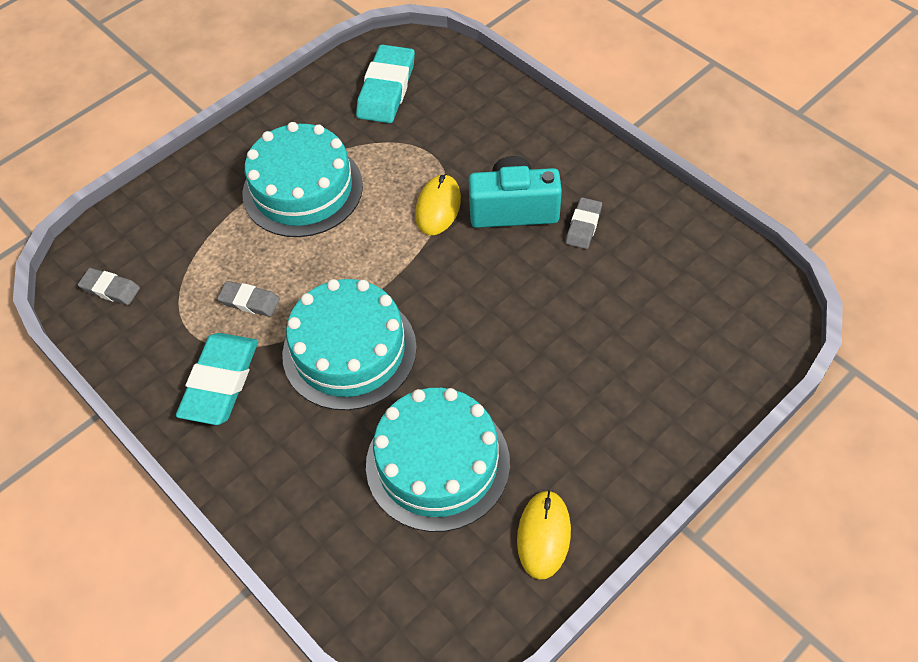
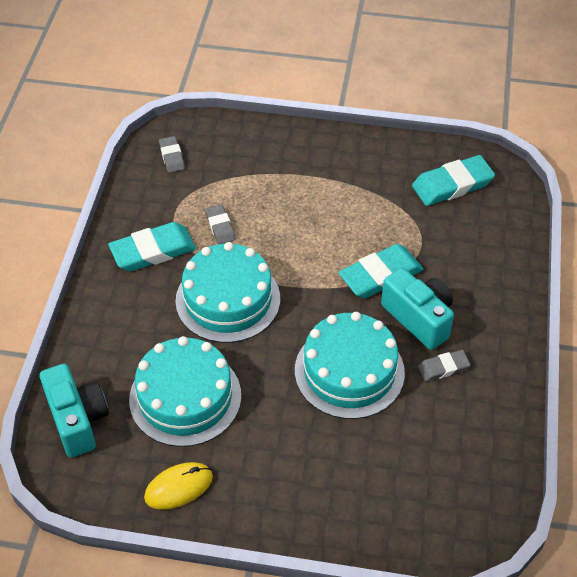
camera: 50 degrees right, 5 degrees down
turquoise cake [243,122,363,237] -> turquoise cake moved to [295,312,405,419]
yellow mouse [415,174,461,235] -> turquoise eraser [338,244,423,298]
none -> turquoise camera [40,364,109,457]

